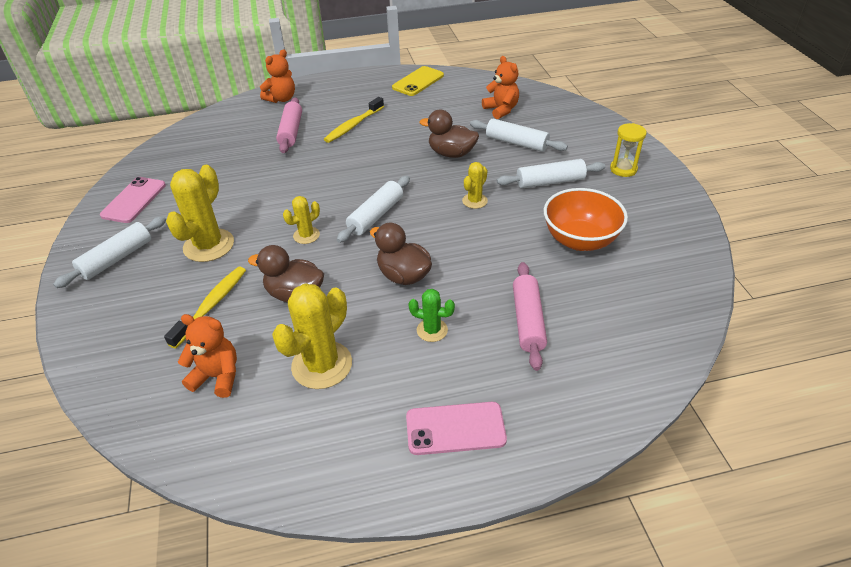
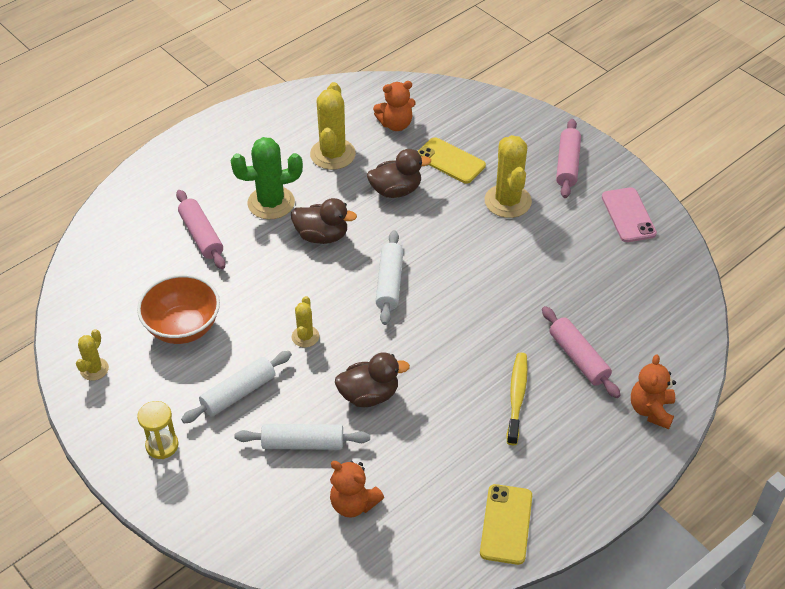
camera: 150 degrees right, 5 degrees up
white rolling pin [53,216,166,288] -> pink rolling pin [556,119,581,198]
yellow toothbrush [164,267,246,348] -> yellow phone [418,137,486,184]
yellow cactus [283,196,320,244] -> yellow cactus moved to [76,329,109,381]
pink phone [406,402,507,455] -> none
green cactus [408,289,455,342] -> green cactus [231,137,303,220], size x1.86

